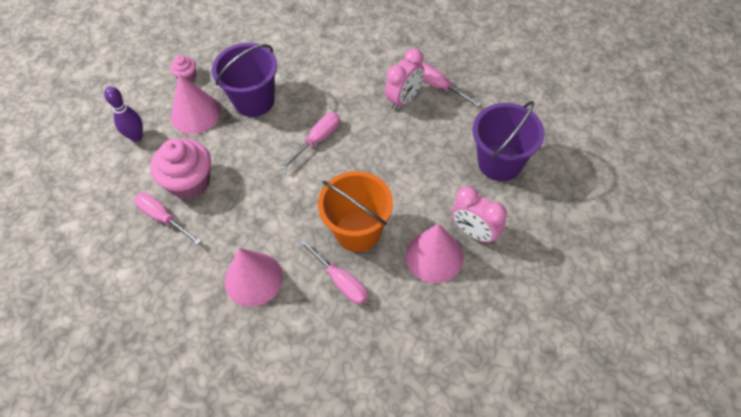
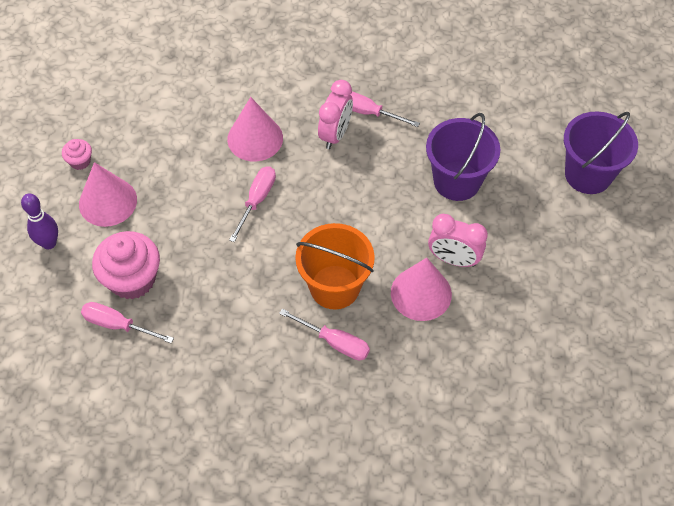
camera: 20 degrees left, 0 degrees up
purple bucket [212,43,277,117] -> purple bucket moved to [564,111,638,194]
pink cone [224,248,283,307] -> pink cone moved to [227,97,283,161]

